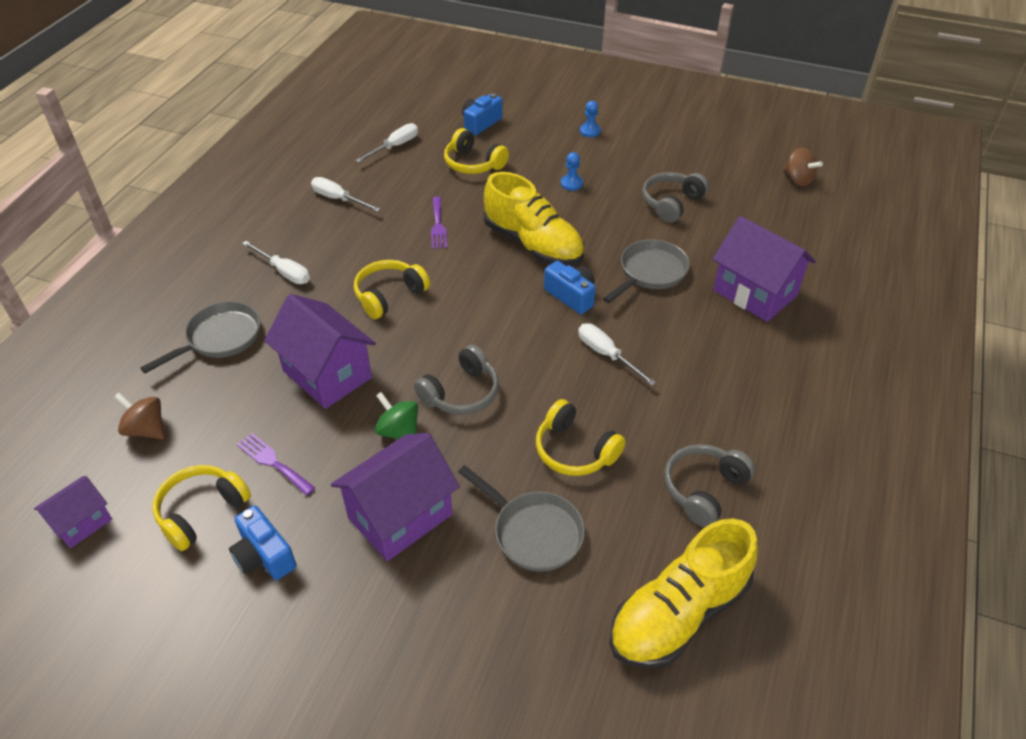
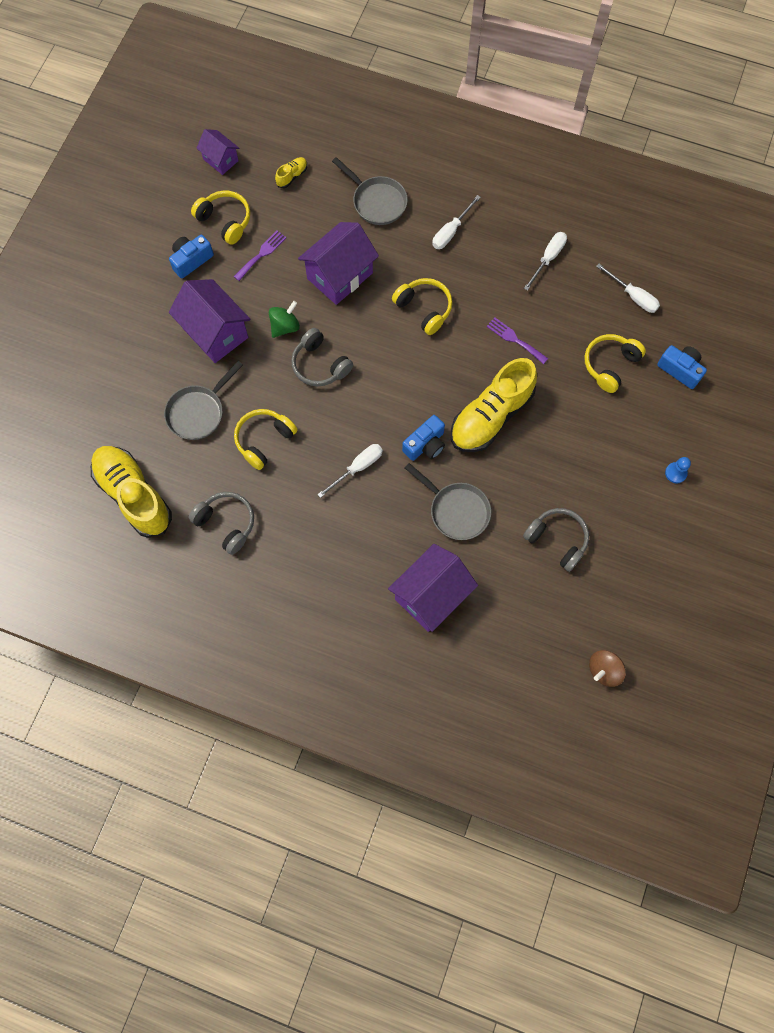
camera: 90 degrees right, 25 degrees up
brown spinning top [114,393,165,439] -> yellow shoe [275,157,307,188]
purple fork [431,197,447,249] -> purple fork turned 45 degrees clockwise [487,317,548,364]
blue pawn [561,152,583,191] -> none

